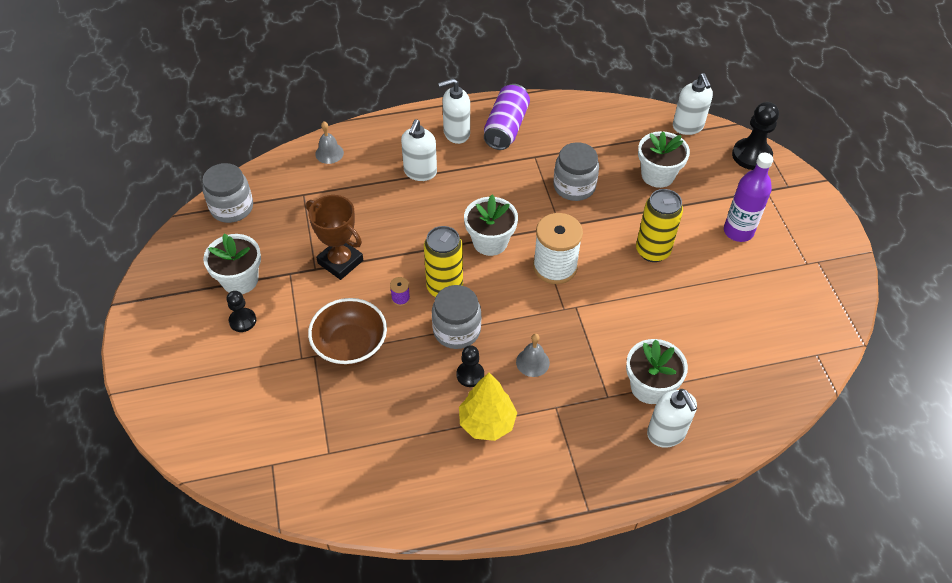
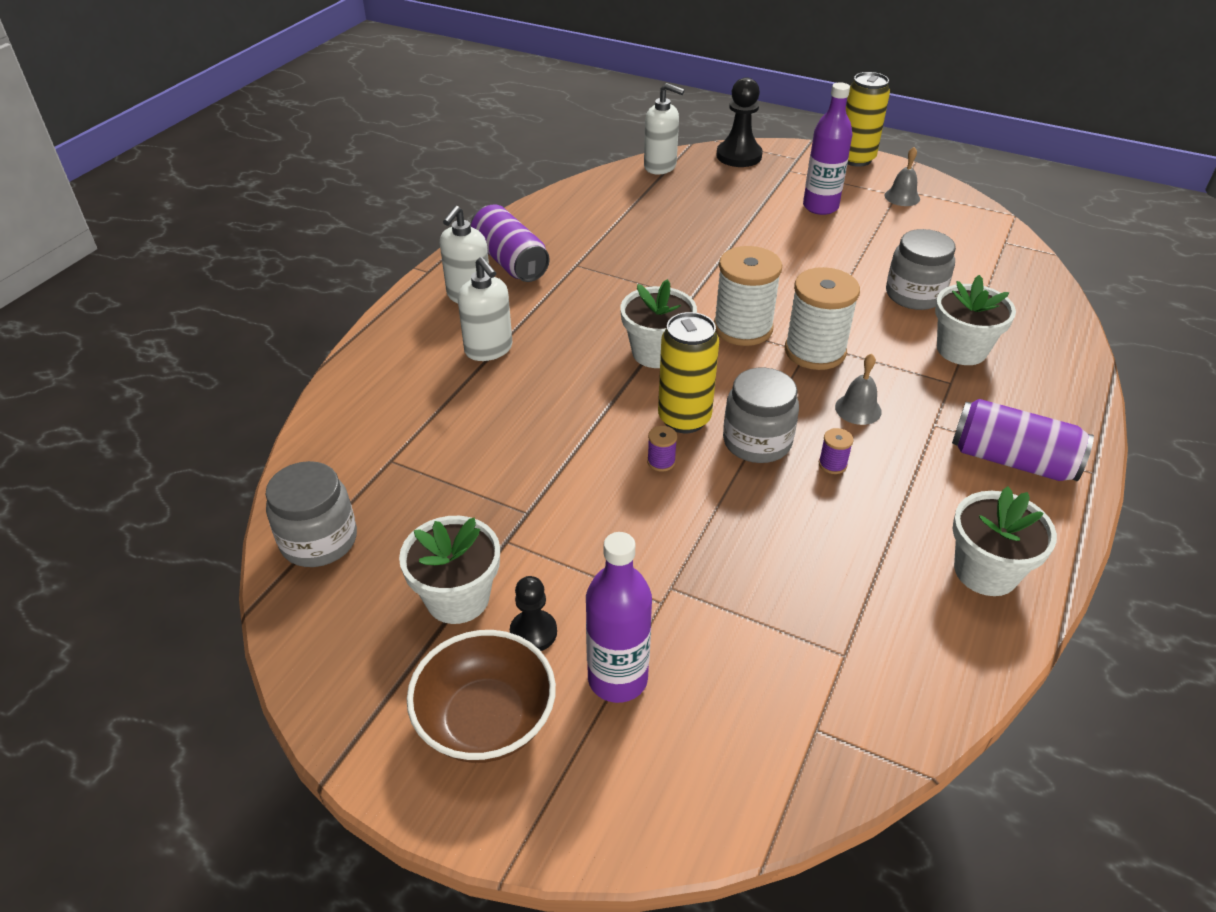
camera: 50 degrees left, 10 degrees down
brown trophy [306,195,363,280] -> none
brown bowl [308,298,387,366] -> brown bowl moved to [407,630,556,763]
grey bell [315,121,344,164] -> grey bell moved to [885,147,920,206]
black pawn [457,345,484,387] -> purple spool [819,428,854,474]
yellow tree [459,373,517,441] -> none
grey jar [554,142,599,201] -> grey jar moved to [886,229,956,310]
yellow can [636,189,683,262] -> yellow can moved to [846,72,890,167]
white flower pot [638,131,690,188] -> white flower pot moved to [953,486,1057,596]
white soap dispenser [647,389,697,448] -> none
none -> purple bottle [586,532,652,703]
none -> white spool [785,267,860,370]
none -> purple can [952,399,1094,481]

